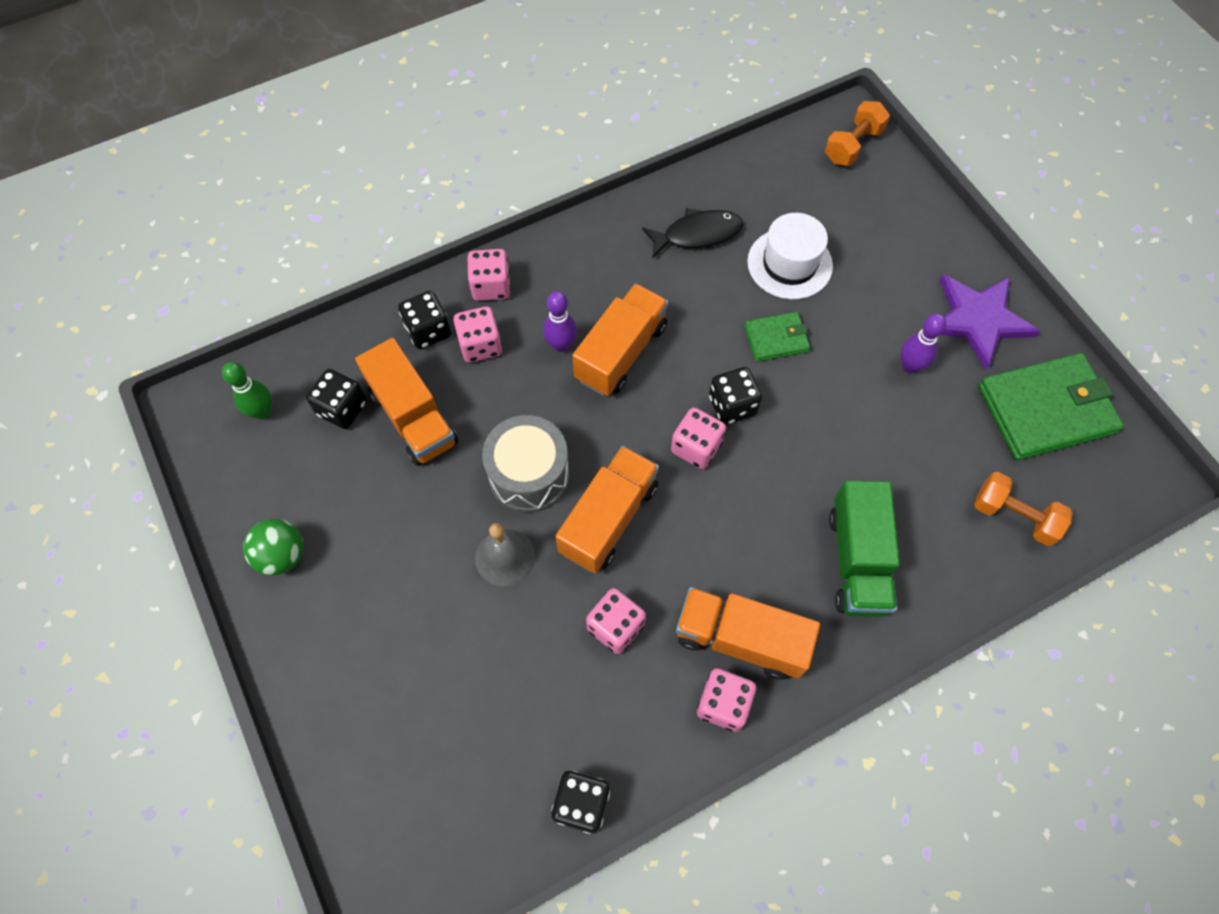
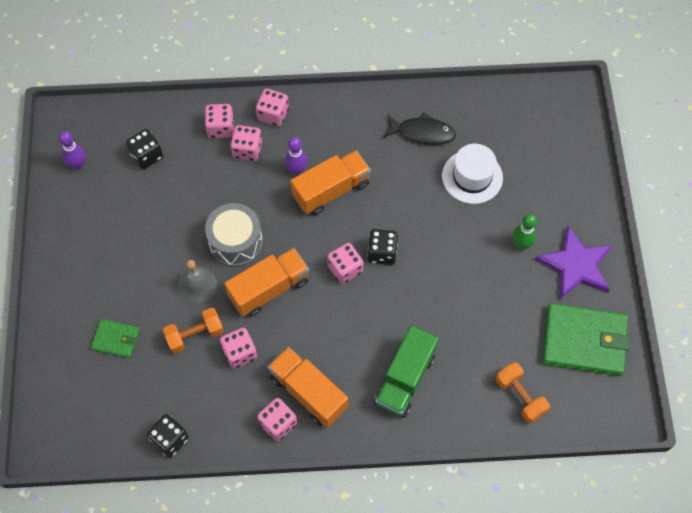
camera: 25 degrees right, 0 degrees up
green bowling pin [222,362,272,419] -> green bowling pin moved to [512,214,537,250]
green ball [243,519,303,576] -> none
orange truck [355,338,459,466] -> none
black dice [398,291,451,349] -> pink dice [205,104,234,138]
green wallet [744,312,810,362] -> green wallet moved to [91,319,140,358]
orange dumbbell [825,101,890,166] -> orange dumbbell moved to [163,308,224,354]
purple bowling pin [901,314,946,373] -> purple bowling pin moved to [59,131,86,169]

